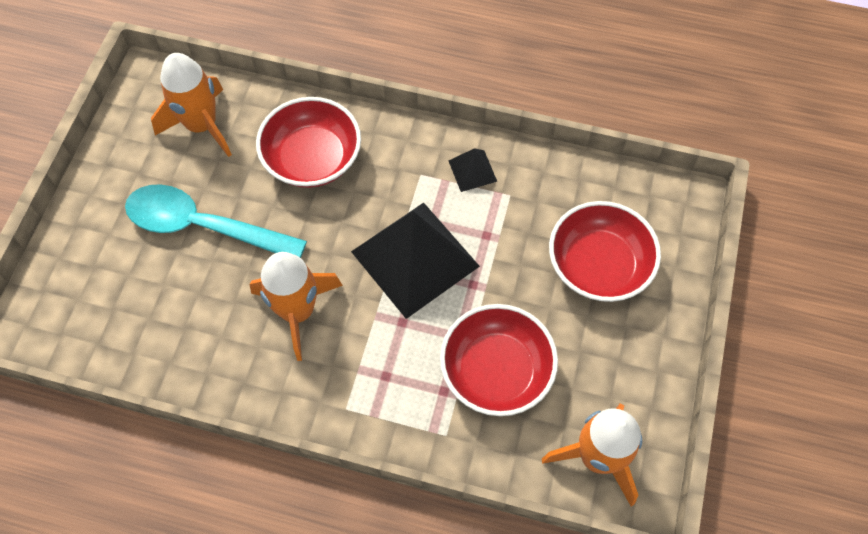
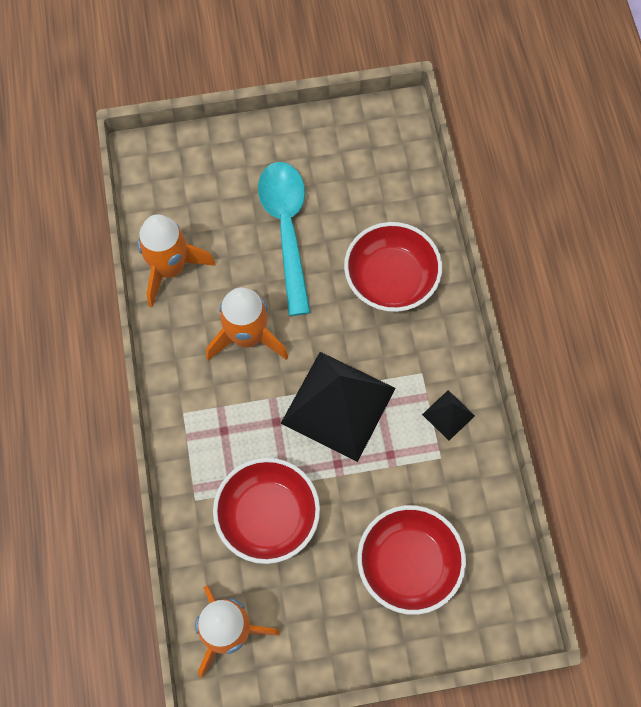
camera: 65 degrees right, 5 degrees up
orange rocket [151,53,232,157] -> orange rocket moved to [137,214,216,307]

